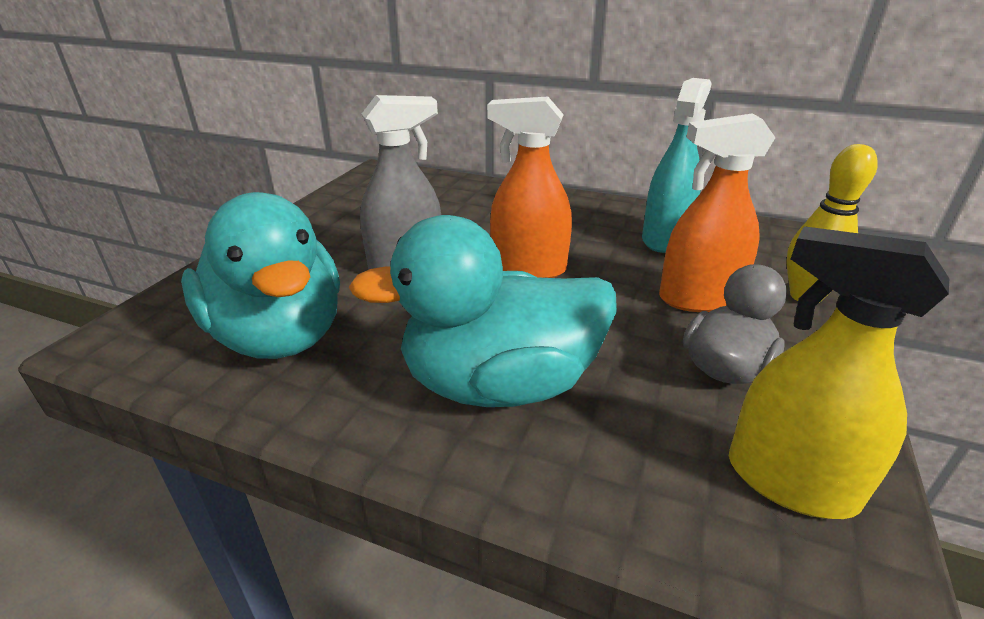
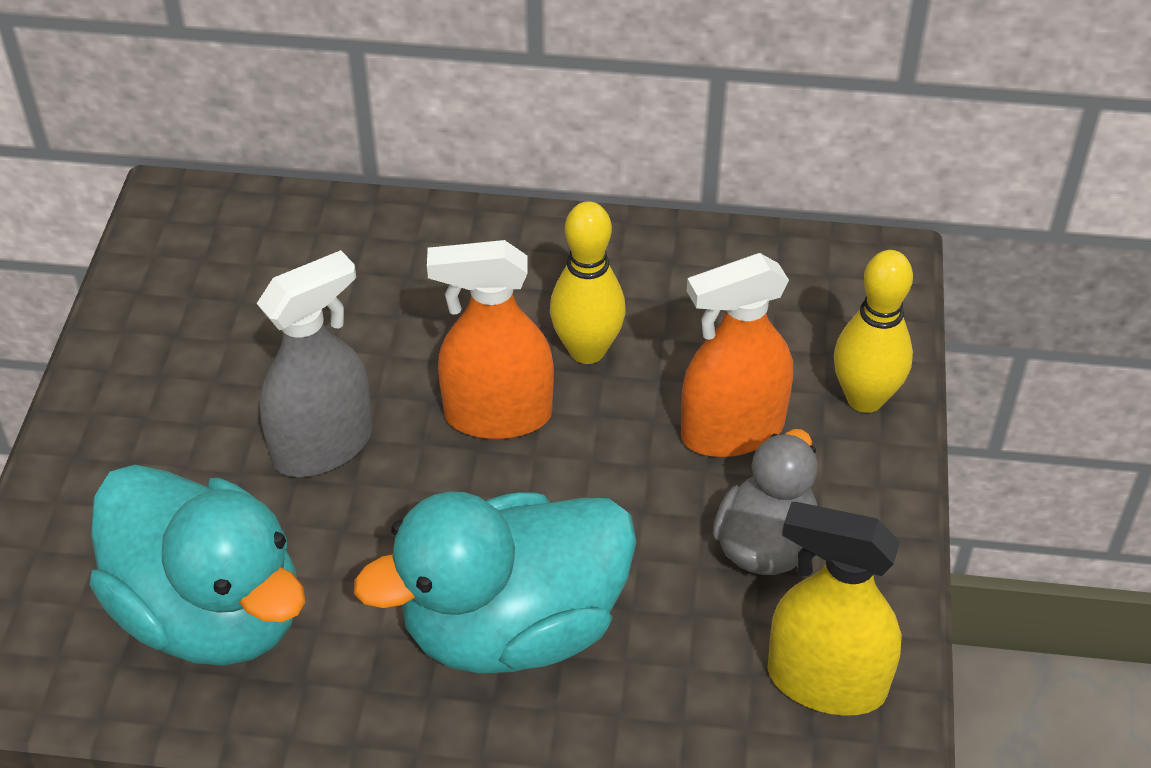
camera: 15 degrees left, 15 degrees up
turquoise spray bottle [642,78,712,253] -> none
none -> yellow bowling pin [550,201,625,364]

